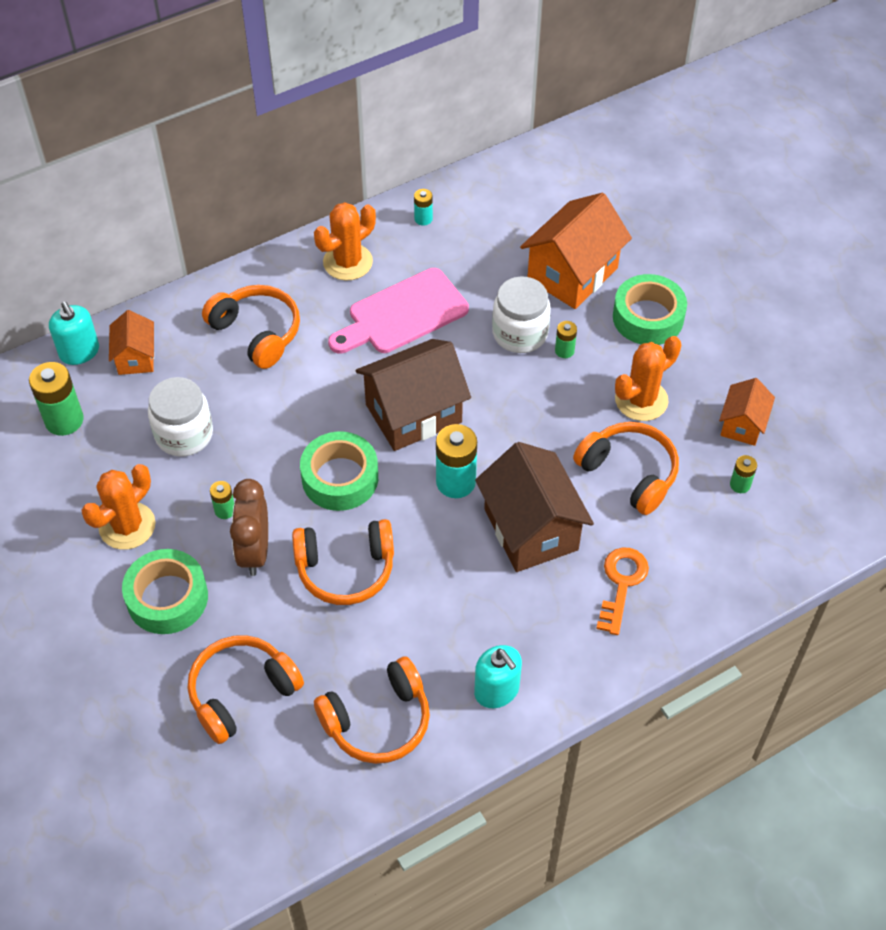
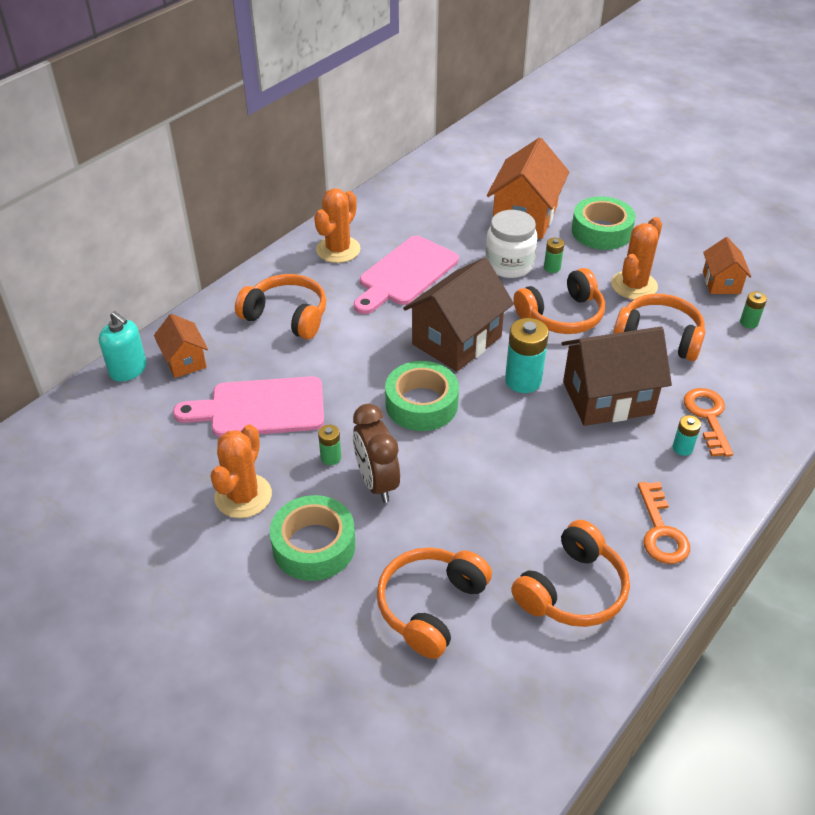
camera: 20 degrees left, 10 degrees down
green battery [29,362,84,436] -> none
white jar [148,377,213,456] -> pink cutting board [173,376,324,437]
orange headphones [292,519,394,605] -> orange headphones moved to [514,268,605,334]
turquoise battery [414,189,433,226] -> turquoise battery moved to [673,415,701,456]
turquoise soap dispenser [474,645,522,708] -> orange key [638,482,690,564]
brown house [475,442,594,572] -> brown house turned 60 degrees counterclockwise [561,327,672,426]

